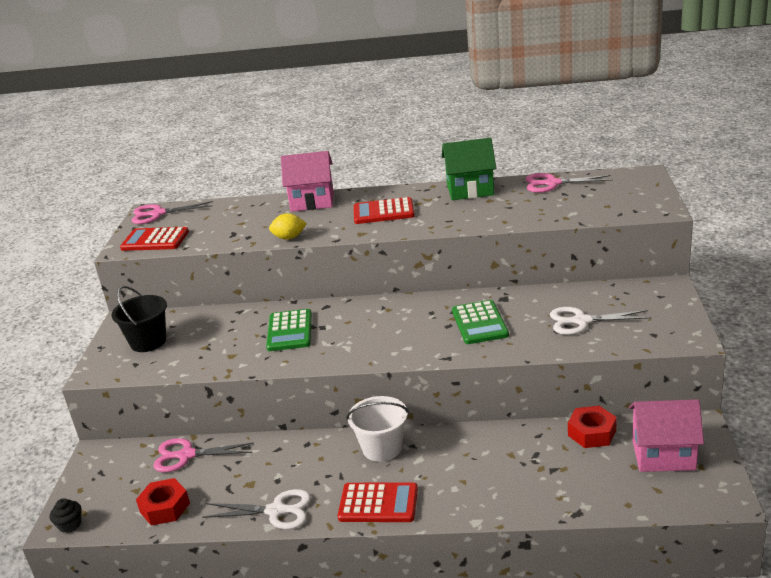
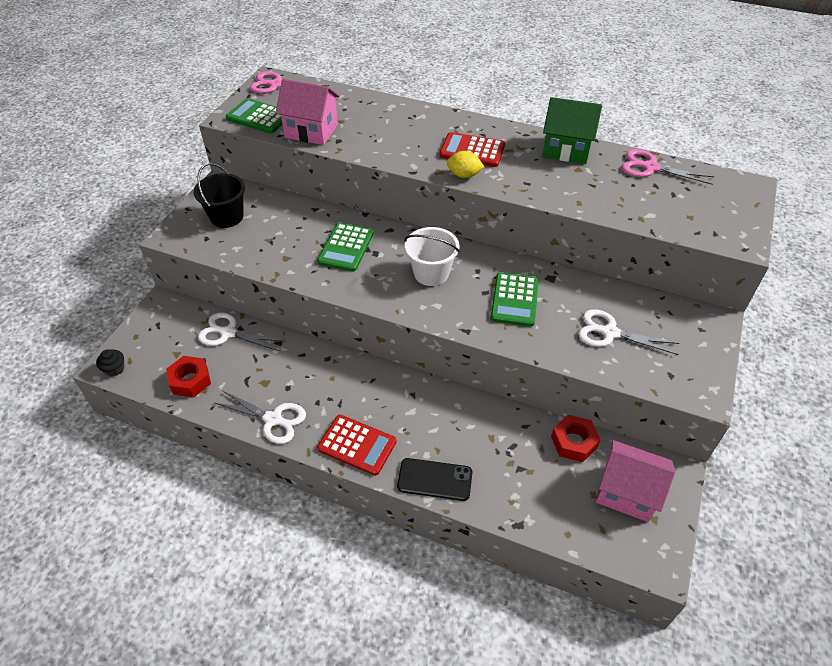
camera: 15 degrees right, 20 degrees up
red calculator [120,227,189,251] -> green calculator [226,98,283,134]
pink scissors [153,438,254,472] -> white scissors [198,312,284,351]
yellow lemon [269,213,307,240] -> yellow lemon moved to [446,151,484,178]
pink house [281,151,334,212] -> pink house moved to [276,79,340,145]
white bucket [346,396,409,462] -> white bucket moved to [404,227,460,286]
none -> black phone [397,458,472,501]

